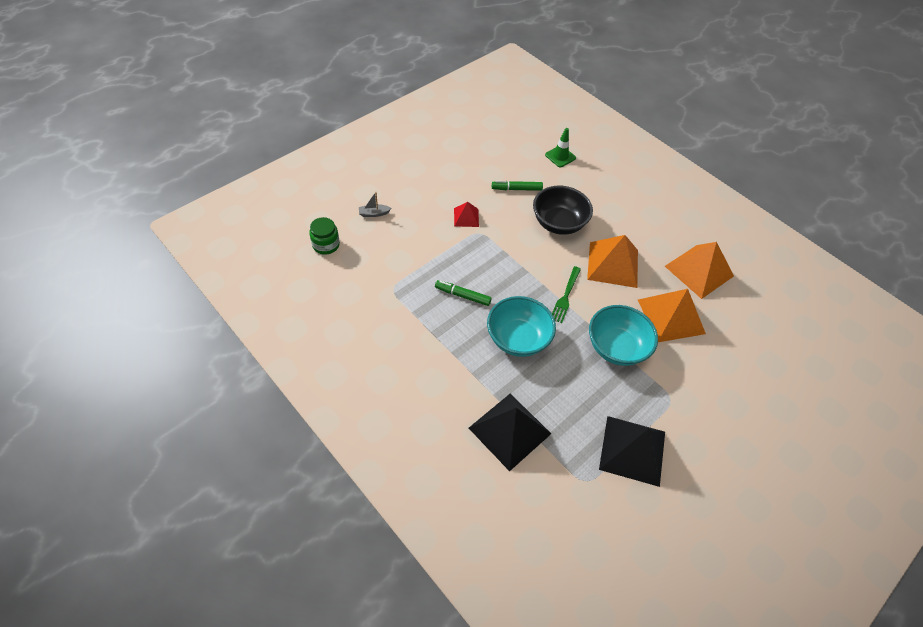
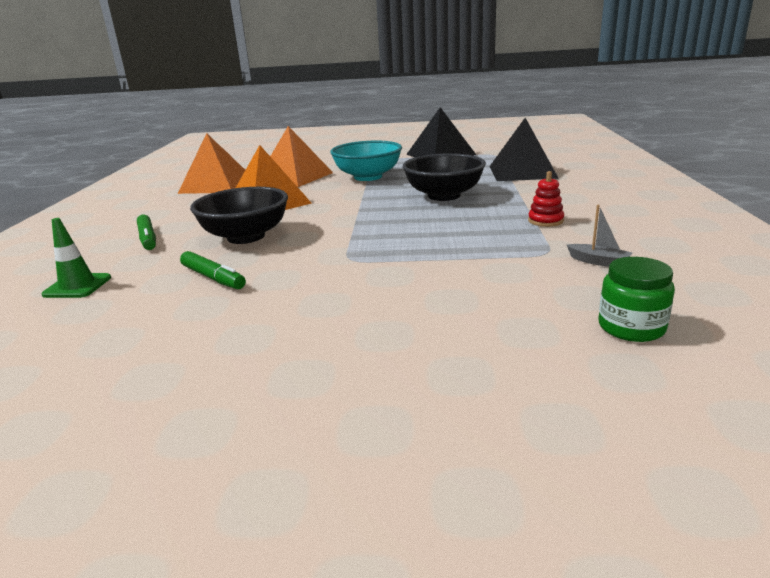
camera: 130 degrees left, 30 degrees down
grey boat [359,192,391,217] -> grey boat moved to [567,205,632,267]
green marker [435,280,492,306] -> green marker moved to [137,215,156,250]
red pyramid [454,202,479,227] -> none
turquoise bowl [487,296,556,357] -> black bowl [403,153,486,201]
green fork [552,266,581,323] -> none
none -> red stacking toy [528,171,564,227]

